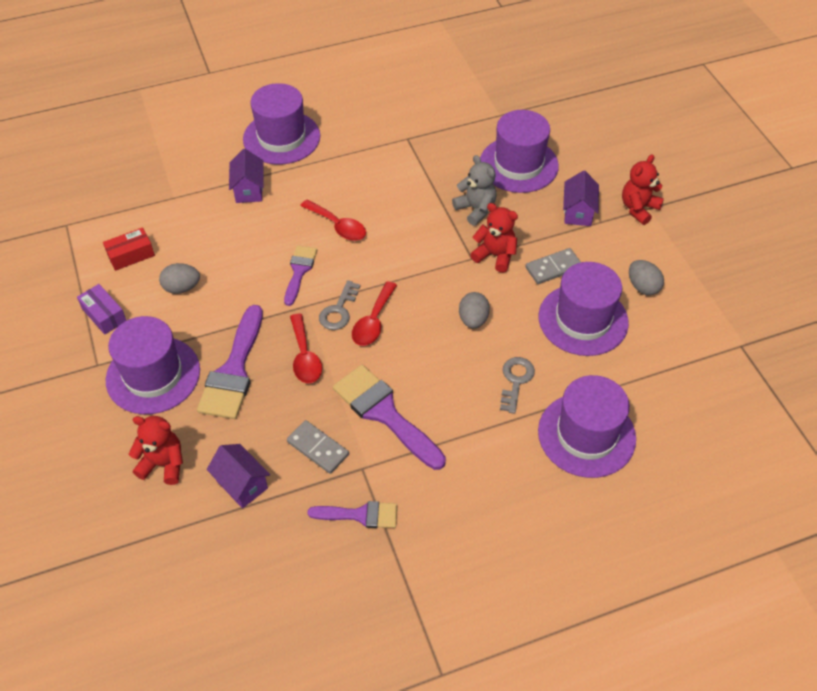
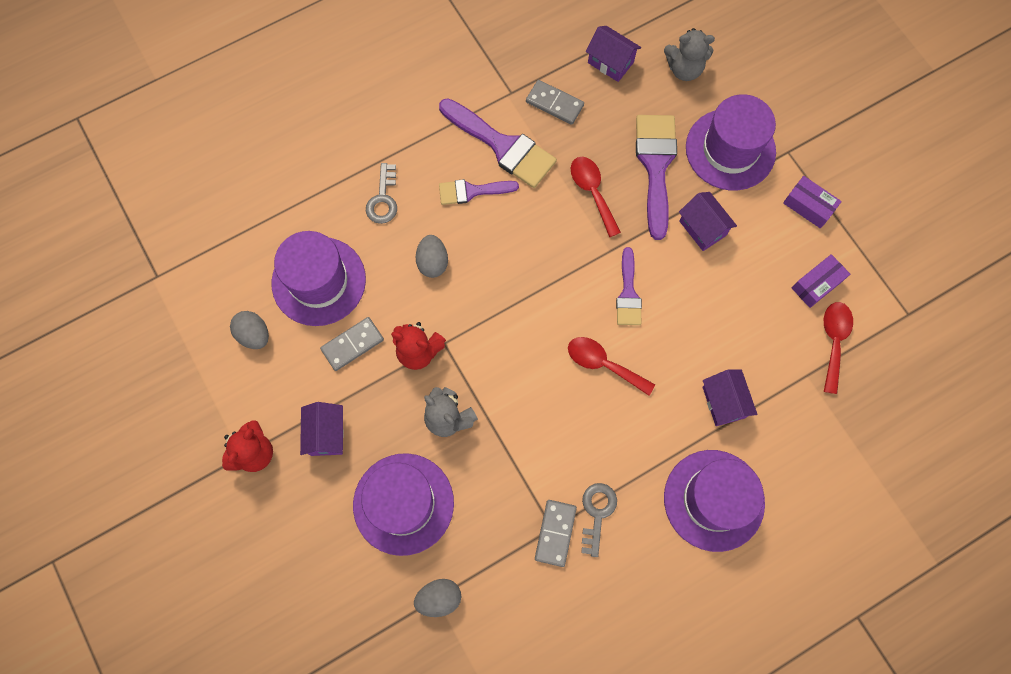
camera: 170 degrees right, 20 degrees up
red box [103,227,155,271] -> purple box [792,254,850,308]
red teddy bear [129,416,183,485] -> grey teddy bear [664,28,715,81]
grey egg [159,263,200,294] -> grey egg moved to [414,579,461,617]
purple brush [307,501,397,528] -> purple brush moved to [439,179,519,205]
grey key [319,280,360,330] -> grey key moved to [581,483,617,557]
red spoon [352,281,397,346] -> red spoon moved to [824,302,853,394]
purple hat [538,375,636,478] -> none
none -> grey domino [535,500,577,567]
none -> purple house [679,192,737,251]

